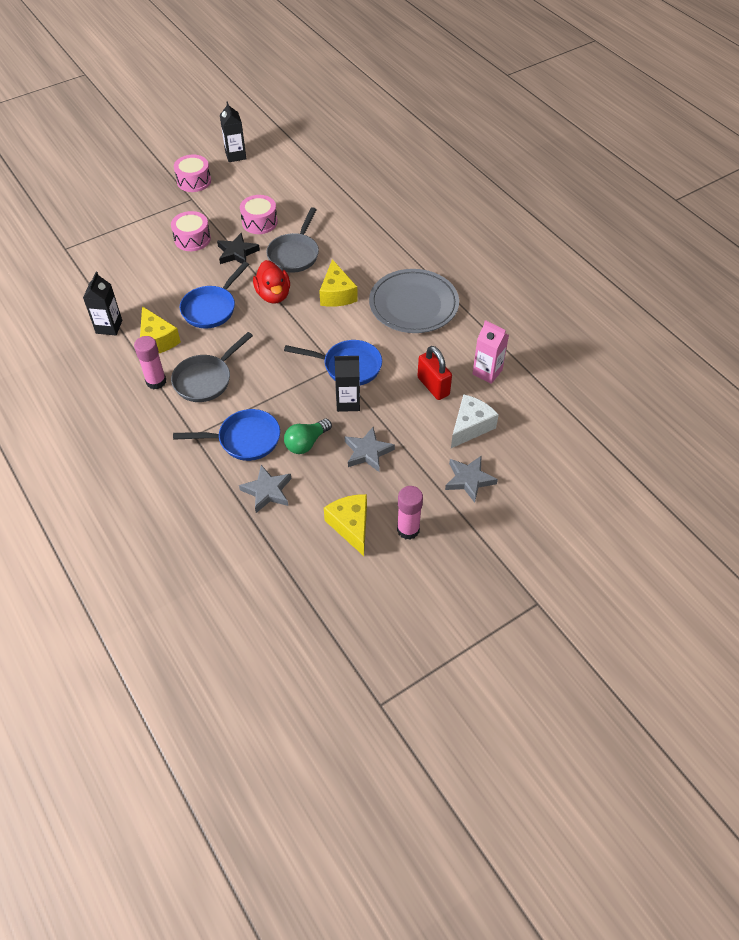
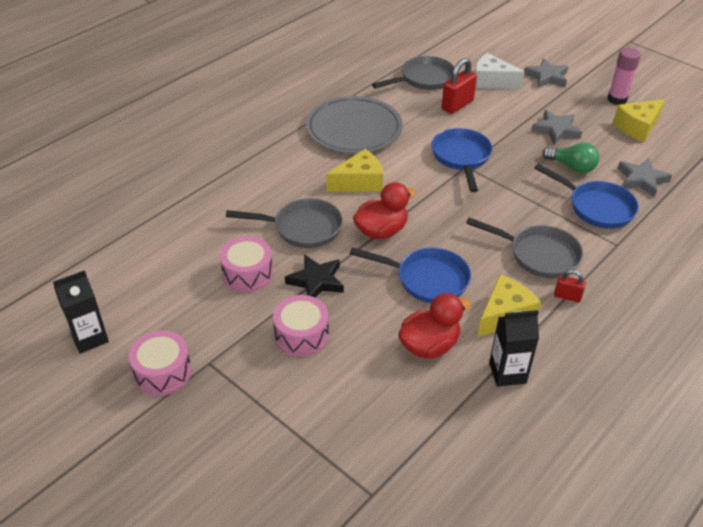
camera: 105 degrees left, 10 degrees down
pink glue stick [134,336,166,389] -> red padlock [554,269,586,302]
blue pan [173,409,280,461] -> blue pan turned 150 degrees clockwise [534,164,639,229]
black carton [335,356,360,412] -> none
pink carton [472,320,509,384] -> grey pan [372,56,454,90]
none -> red duck [398,293,471,358]

